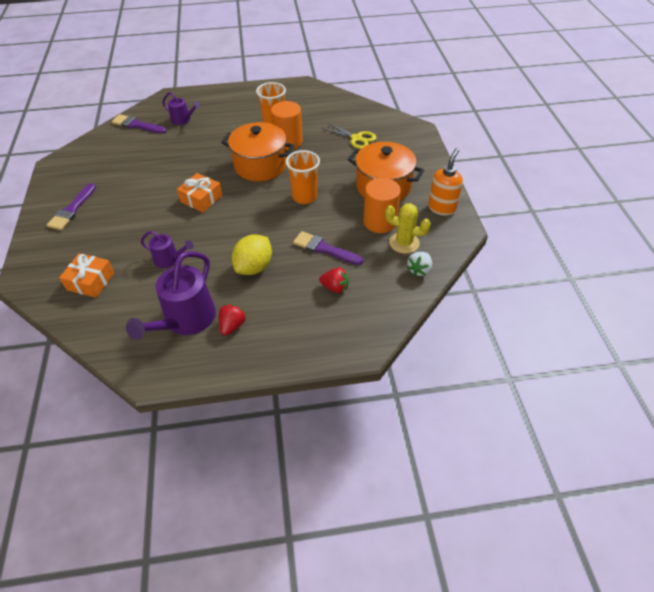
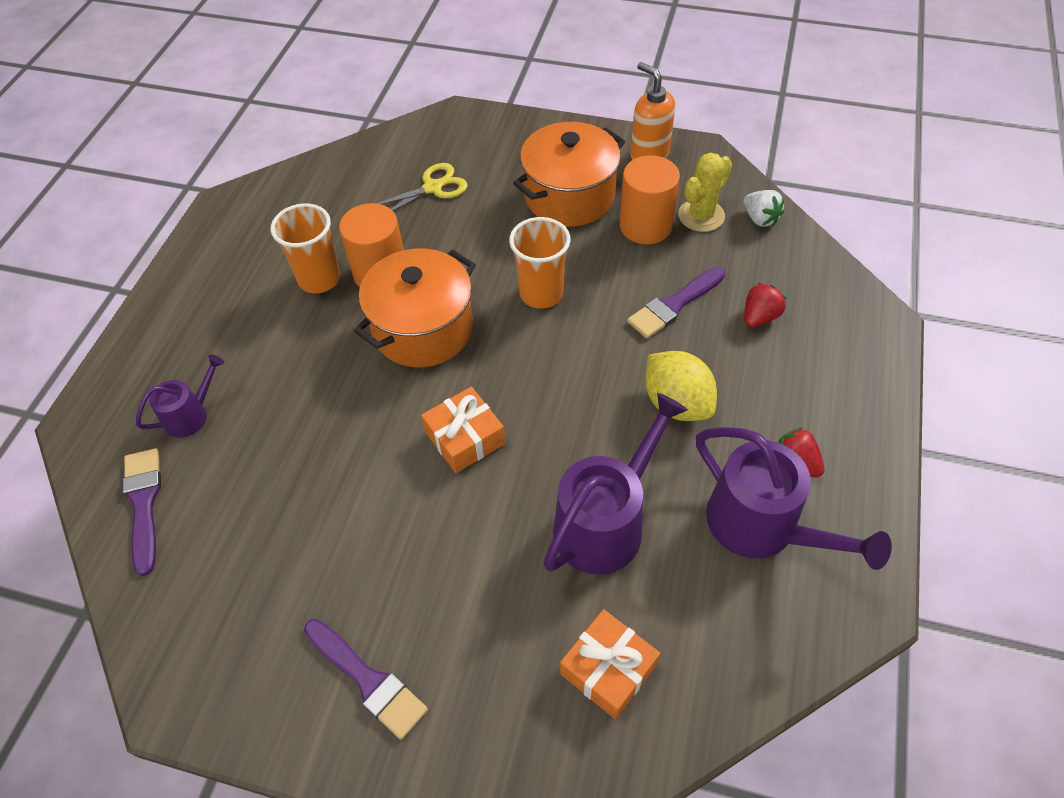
camera: 65 degrees left, 5 degrees up
purple brush [112,114,166,134] -> purple brush turned 120 degrees clockwise [123,448,161,576]
purple watering can [141,231,193,268] -> purple watering can [544,393,688,575], size x1.86

